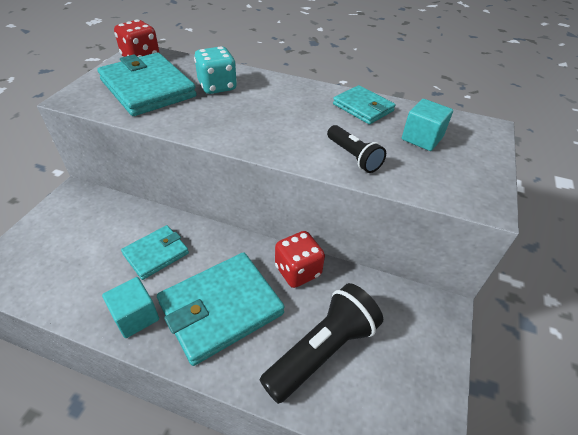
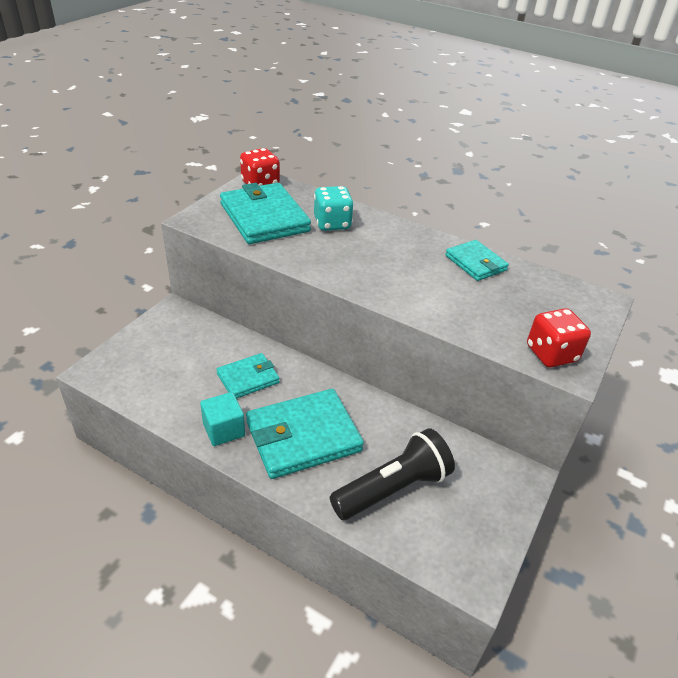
camera: 10 degrees right, 5 degrees down
red dice [275,231,325,288] -> red dice moved to [527,308,591,367]
black flashlight [327,125,386,173] -> none
turquoise cube [402,99,453,151] -> none

